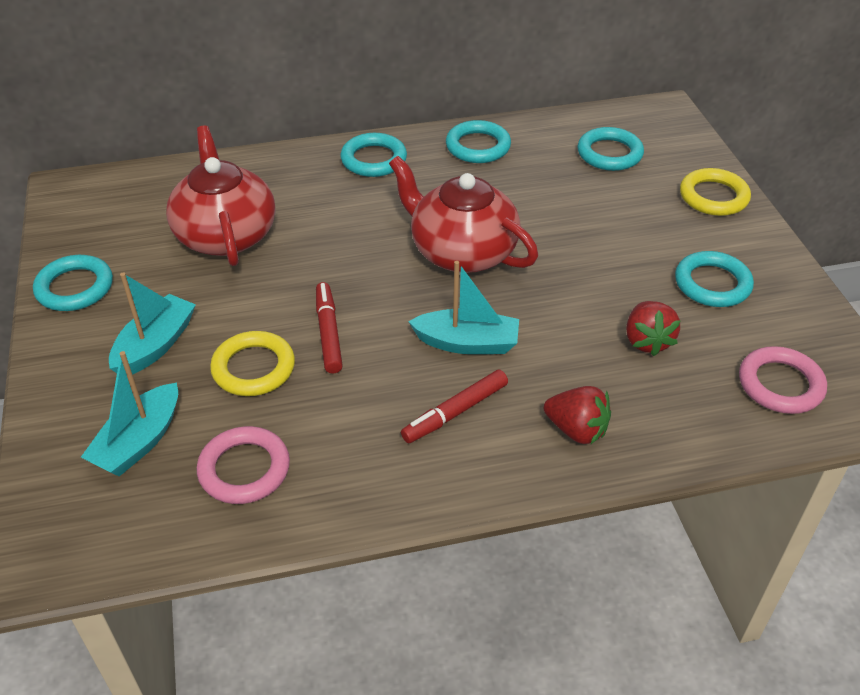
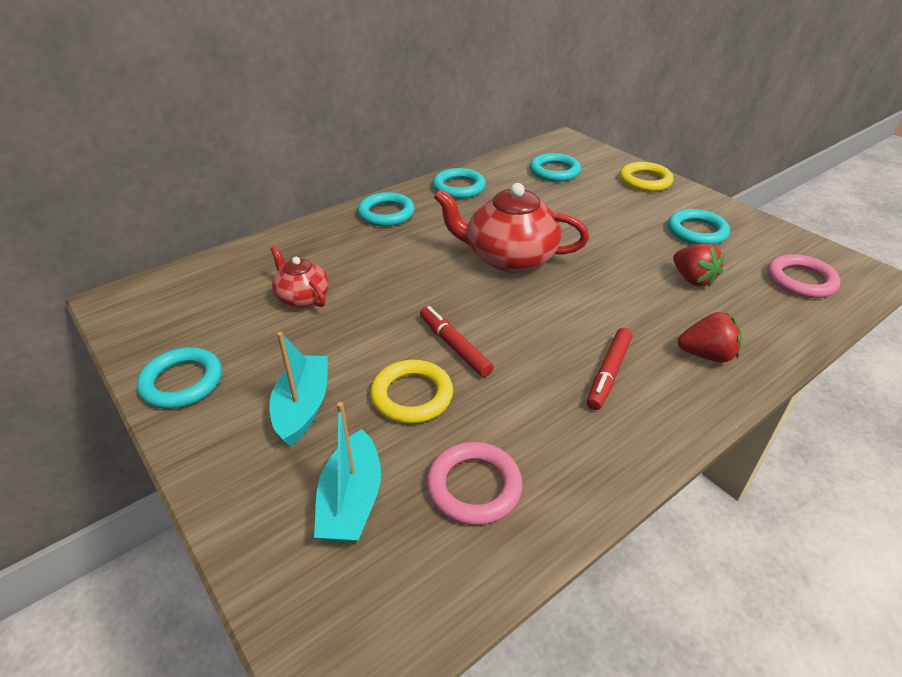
camera: 25 degrees left, 5 degrees down
red teapot [166,125,275,266] -> red teapot [271,246,329,308], size x0.55
turquoise boat [408,261,519,354] -> none

